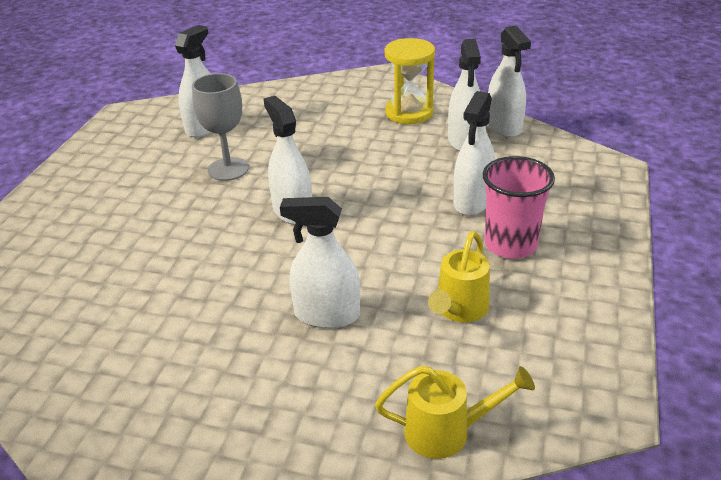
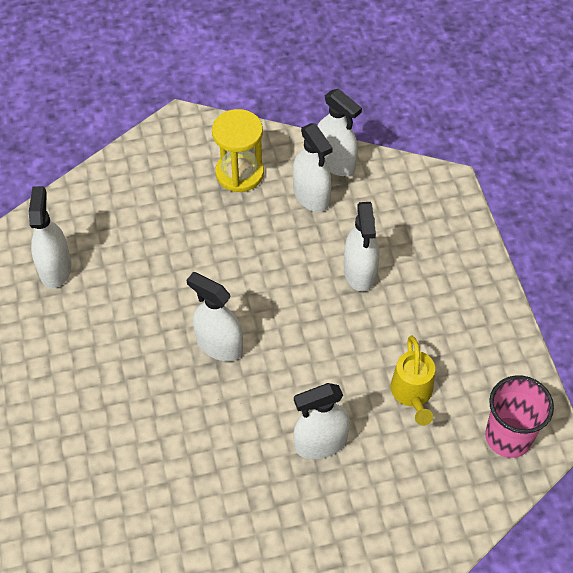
camera: 30 degrees left, 20 degrees up
grey goblet [192,73,249,181] -> none
yellow watering can [375,366,535,459] -> none
pink cup [483,156,555,259] -> pink cup moved to [485,375,554,458]

